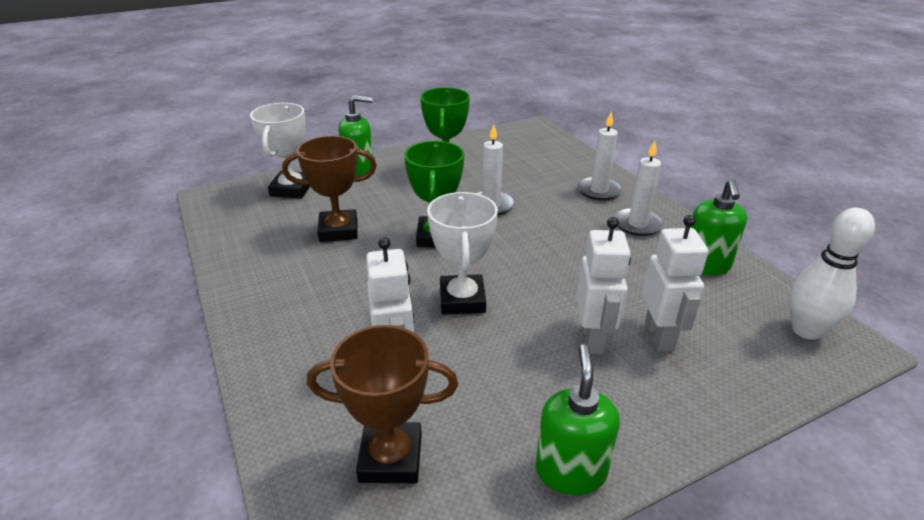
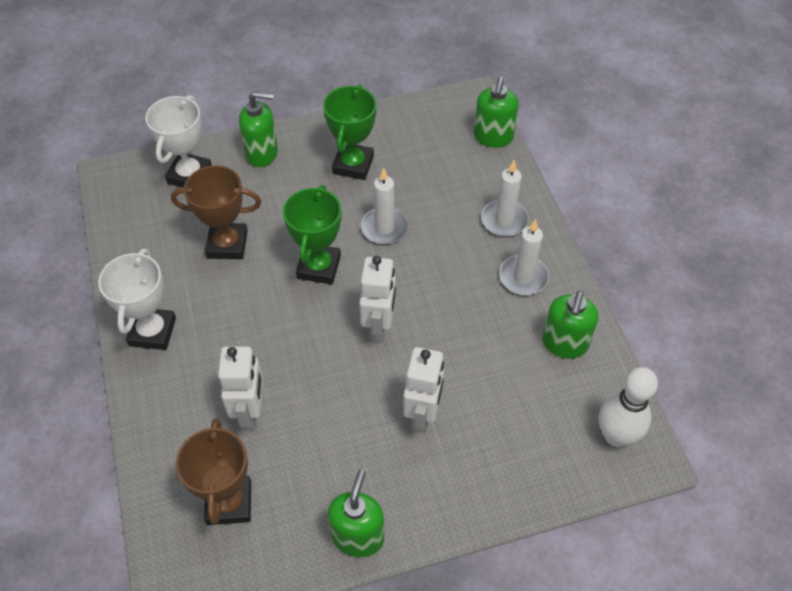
camera: 10 degrees right, 20 degrees up
brown trophy [307,325,458,483] -> brown trophy turned 75 degrees clockwise [176,418,251,525]
white trophy [427,192,498,315] -> white trophy moved to [98,249,176,350]
white robot [642,215,708,352] -> white robot moved to [359,256,396,343]
none -> green soap dispenser [474,77,519,148]

